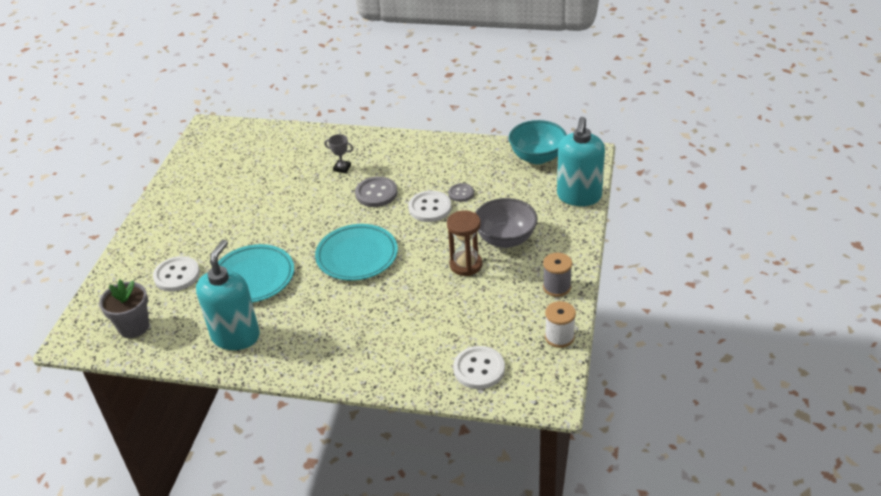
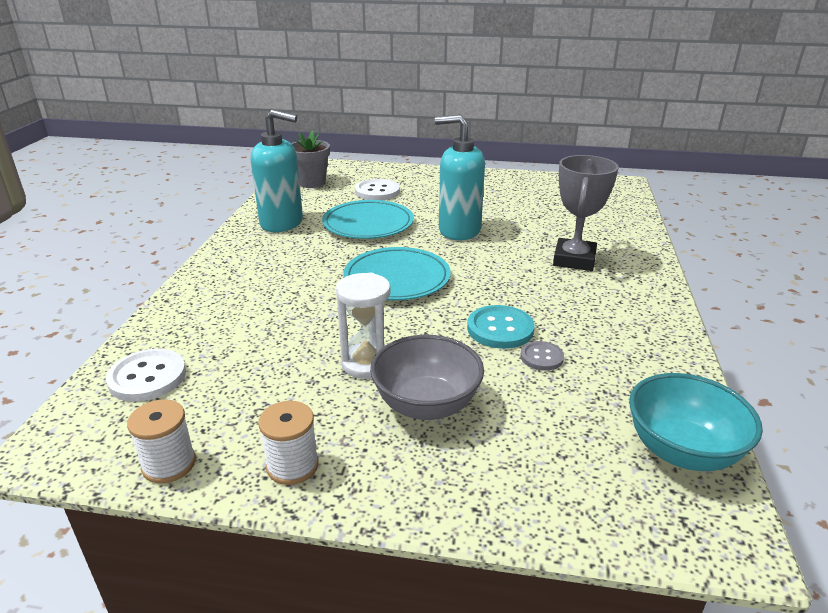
camera: 85 degrees right, 10 degrees down
grey trophy [324,134,353,173] -> grey trophy [553,155,619,271], size x2.07
grey button [355,177,397,207] -> none
white button [408,190,452,222] -> turquoise button [467,305,534,349]
brown hourglass [447,210,482,276] -> white hourglass [336,273,391,379]
grey spool [543,253,572,297] -> white spool [258,401,319,485]
turquoise soap dispenser [557,117,605,206] -> turquoise soap dispenser moved to [435,114,485,240]

